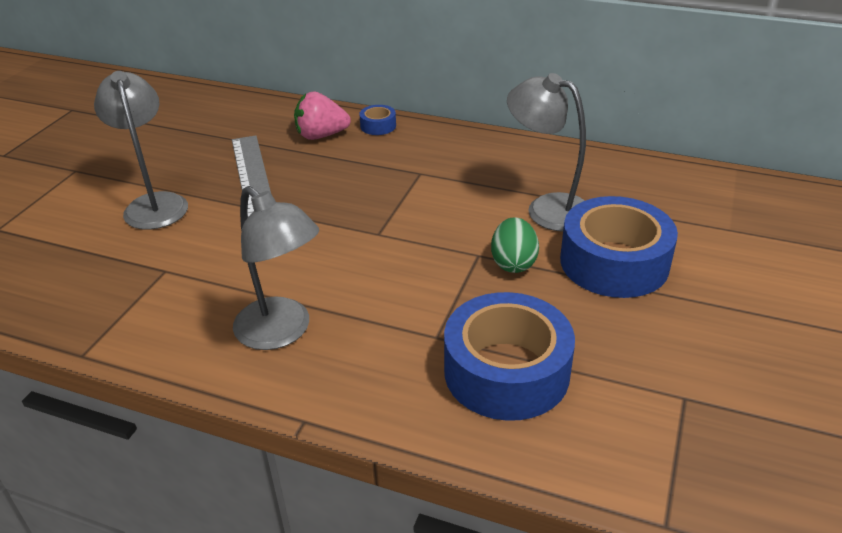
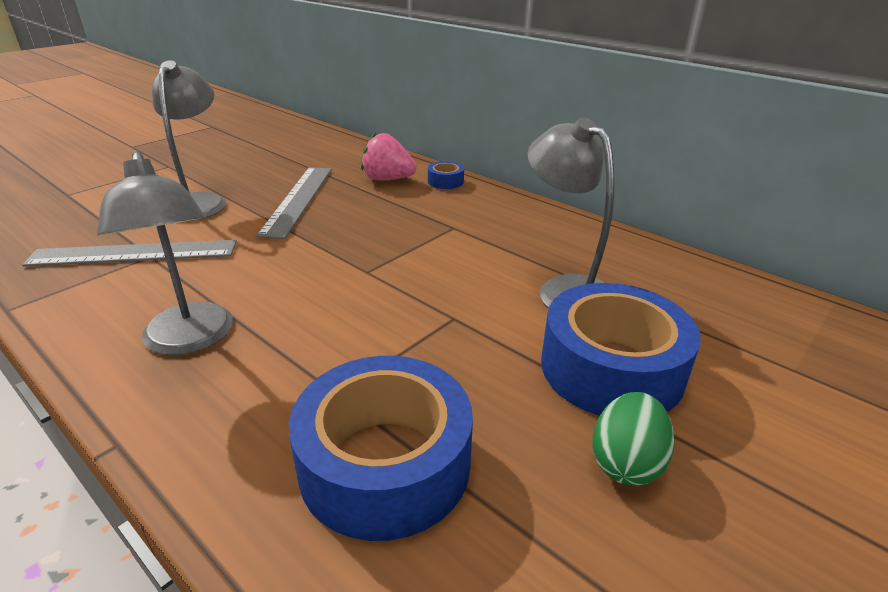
camera: 20 degrees right, 5 degrees down
green egg [491,217,539,273] -> green egg moved to [592,392,675,486]
none -> grey ruler [22,240,237,266]

